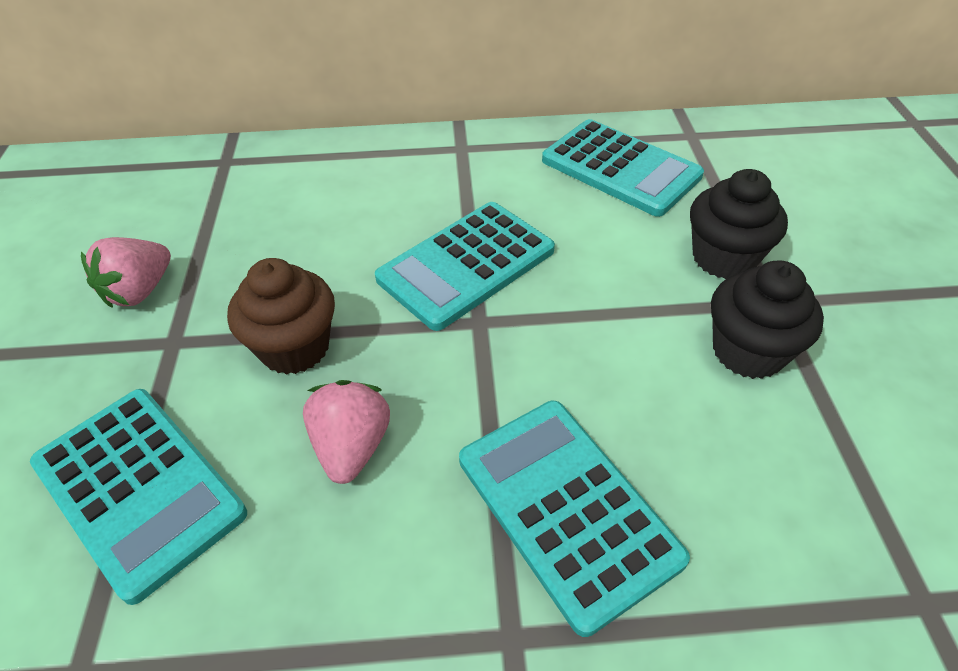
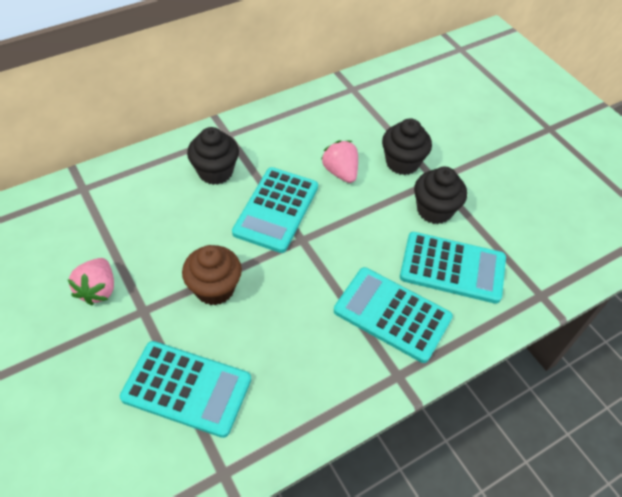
camera: 30 degrees left, 5 degrees up
pink strawberry [303,380,390,484] -> pink strawberry moved to [321,140,358,183]
turquoise calculator [542,119,704,217] -> turquoise calculator moved to [400,232,506,304]
none -> black cupcake [187,127,239,185]

